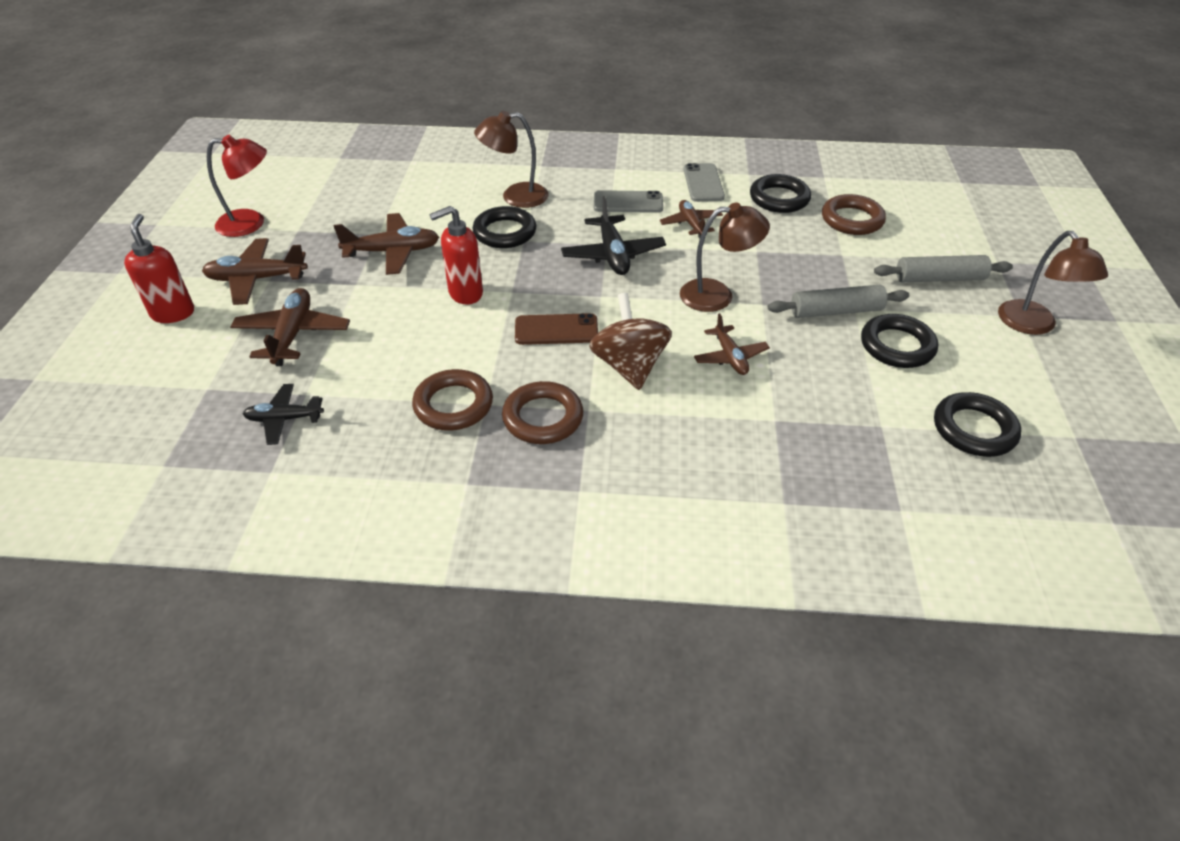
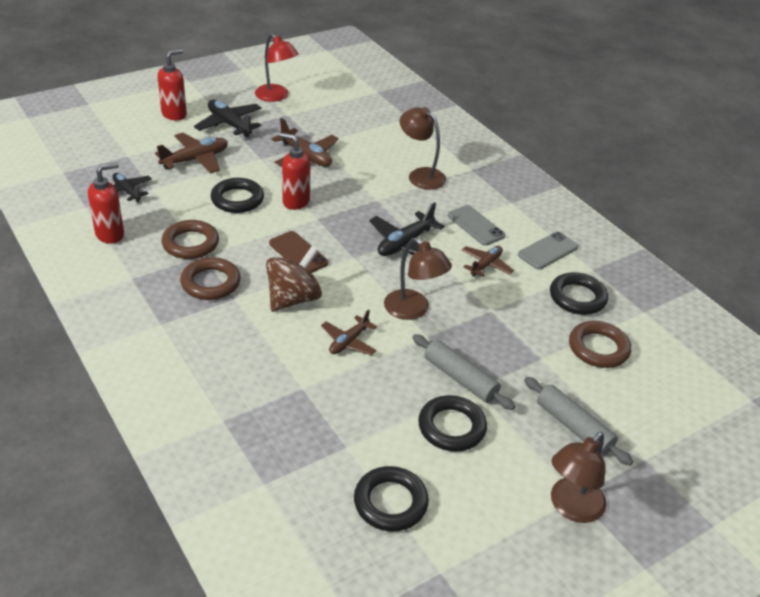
camera: 50 degrees right, 5 degrees down
brown plane [202,238,308,305] -> black plane [194,99,262,138]
black ring [473,206,537,248] -> black ring moved to [211,178,264,213]
none -> red soap dispenser [88,163,124,244]

